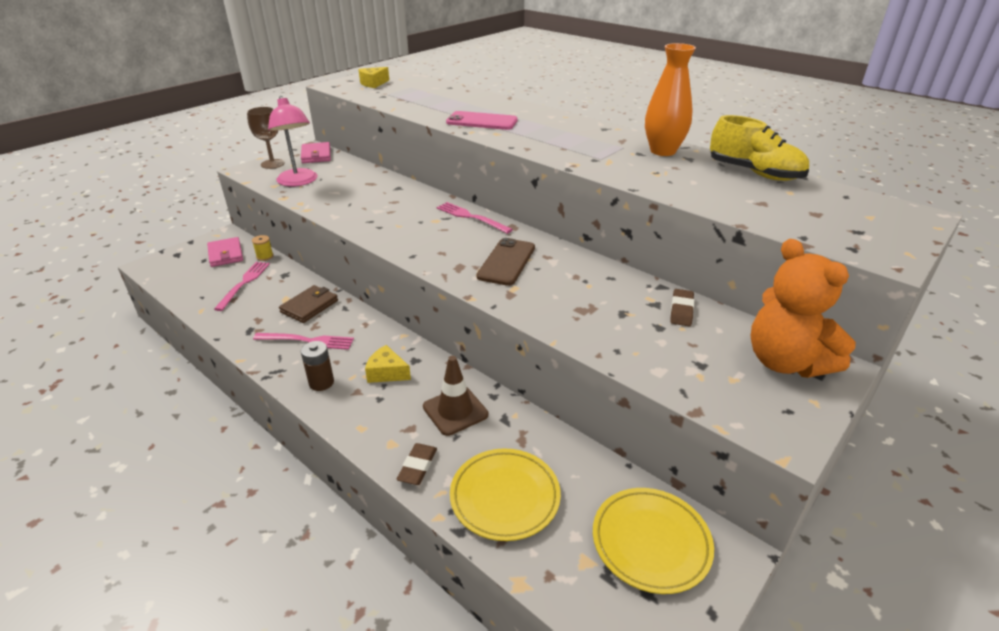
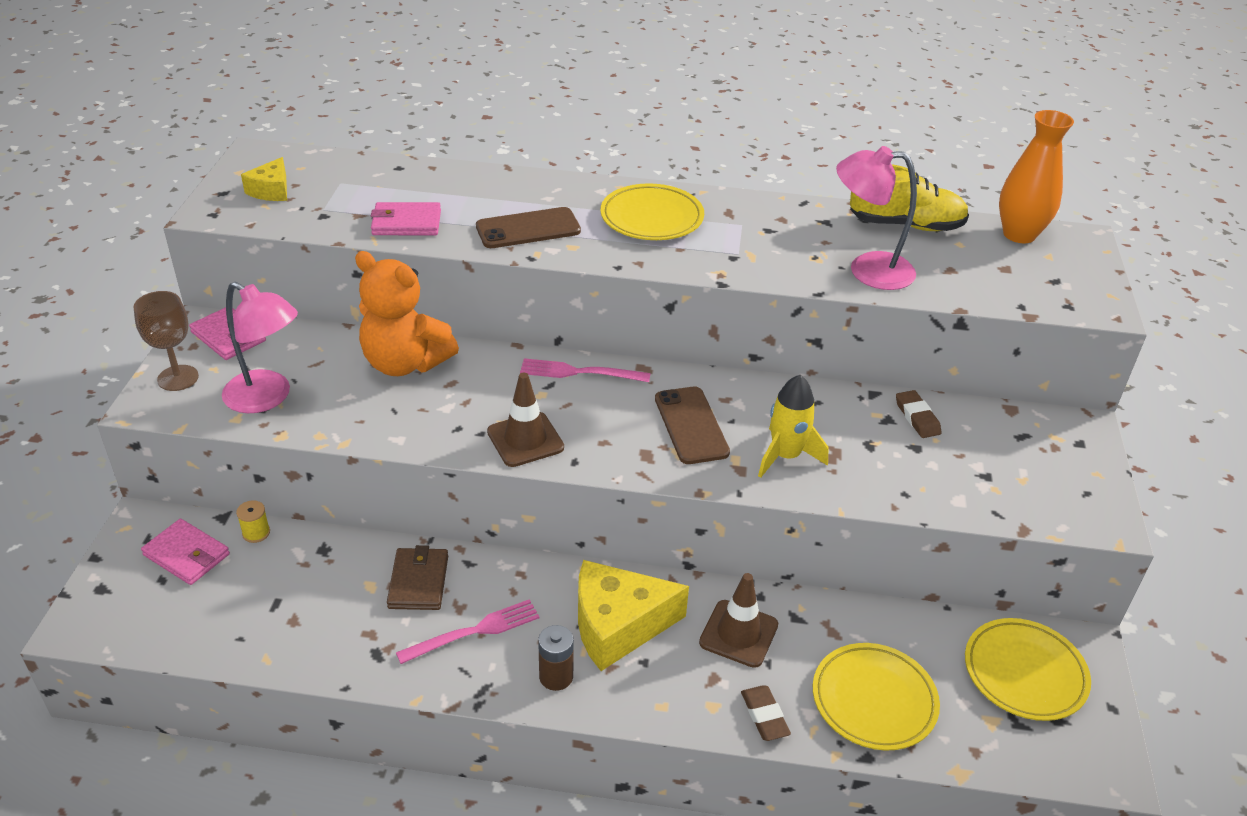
camera: 35 degrees left, 5 degrees up
pink fork [214,262,270,311] -> none
yellow cheese [365,345,411,383] -> yellow cheese [578,560,689,671], size x1.90
pink phone [446,111,518,130] -> brown phone [476,207,581,248]
orange vase [645,43,696,156] -> orange vase moved to [999,110,1074,243]
orange teddy bear [751,239,856,378] -> orange teddy bear moved to [355,251,459,376]
none -> pink wallet [371,202,441,235]
none -> brown traffic cone [487,373,564,467]
none -> yellow plate [600,183,704,240]
none -> yellow rocket [758,375,828,478]
none -> pink lamp [836,146,917,290]

